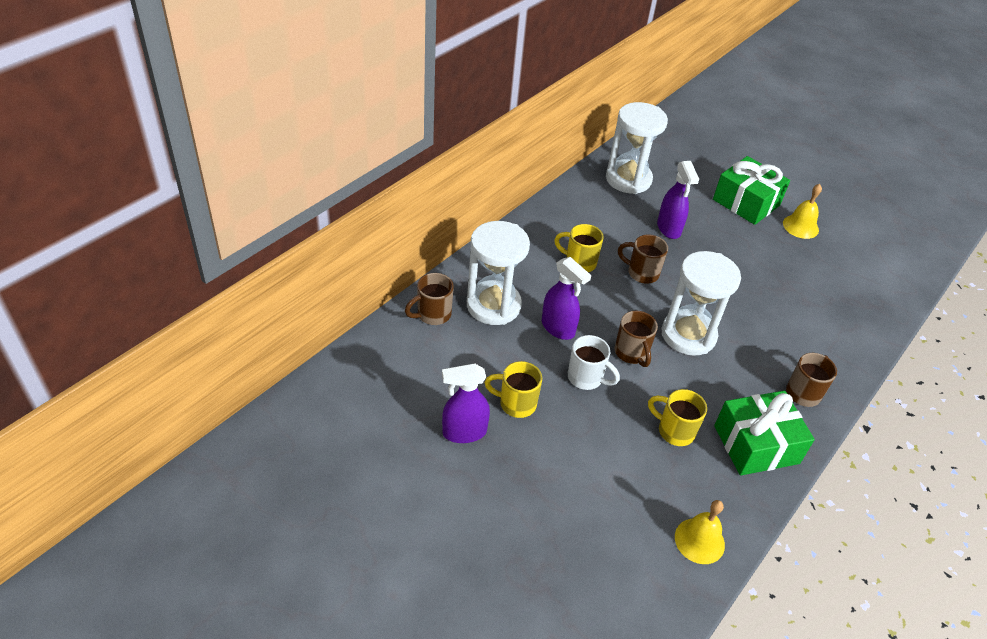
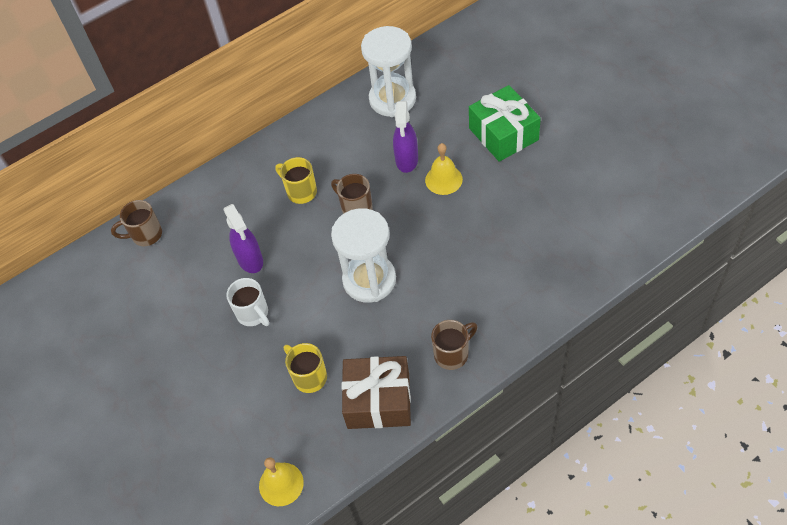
camera: 25 degrees right, 10 degrees up
purple spray bottle [442,363,490,443] -> none
white hourglass [467,221,530,325] -> none
yellow mug [484,361,542,418] -> none
brown mug [615,311,658,367] -> none
green gift [714,391,815,476] -> brown gift [342,356,411,429]
yellow bell [783,184,822,239] -> yellow bell moved to [425,143,463,195]

